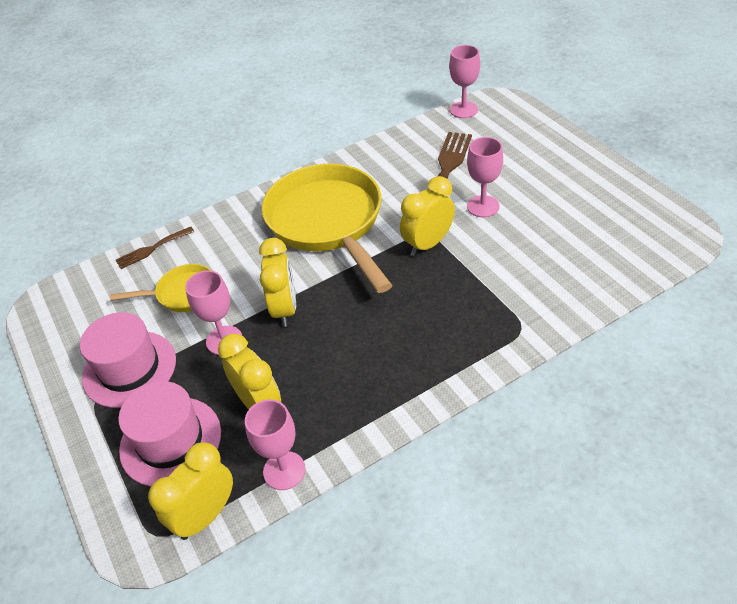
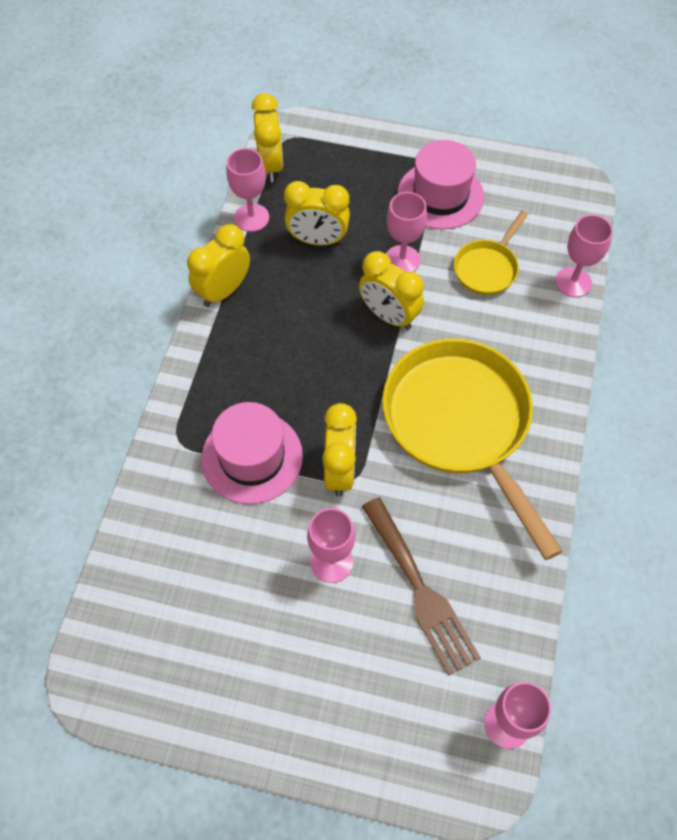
camera: 130 degrees right, 15 degrees up
brown fork [116,227,194,269] -> pink goblet [555,215,613,297]
pink hat [118,381,221,487] -> pink hat moved to [201,402,303,504]
yellow pan [262,164,392,293] -> yellow pan turned 135 degrees counterclockwise [382,339,562,560]
none -> yellow clock [187,224,250,307]

